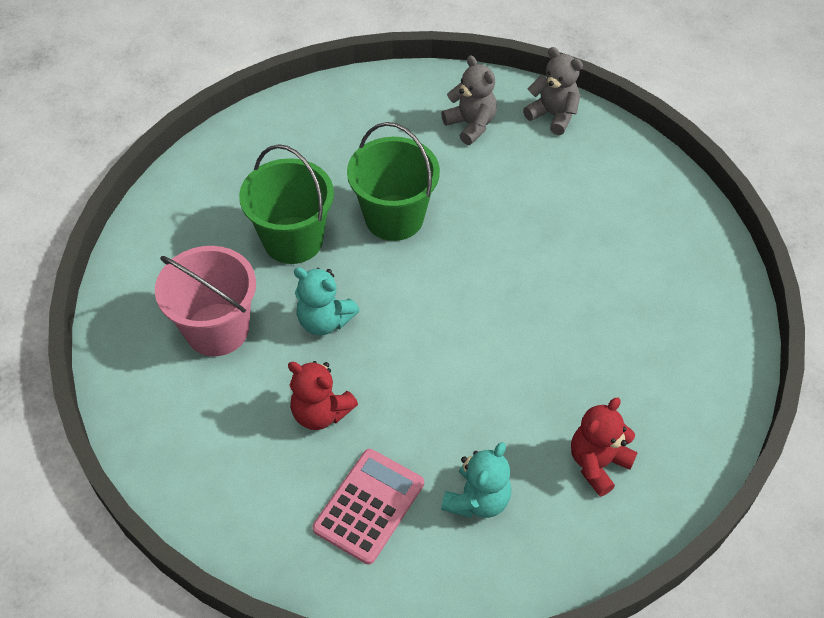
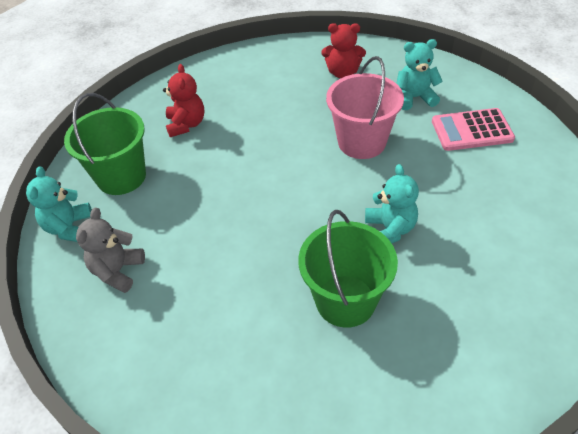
camera: 125 degrees left, 5 degrees down
pink bucket [155,246,256,356] -> pink bucket moved to [326,56,404,159]
red teddy bear [288,361,358,430] -> red teddy bear moved to [163,64,204,137]
green bucket [347,122,440,241] -> green bucket moved to [64,93,146,195]
grey teddy bear [523,47,583,135] -> turquoise teddy bear [26,166,92,242]

